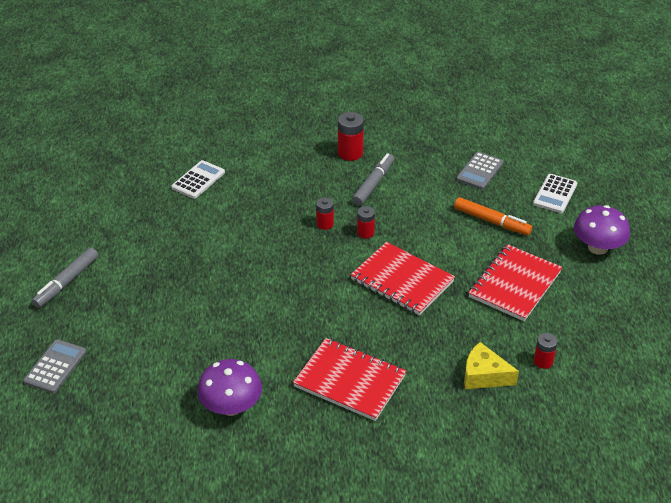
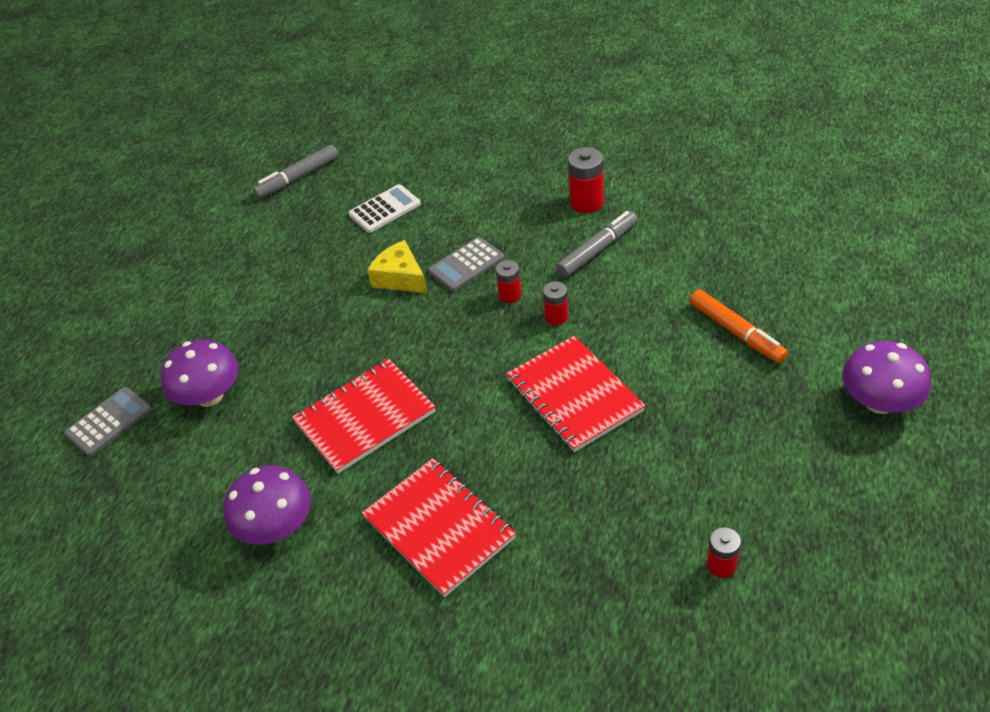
camera: 25 degrees right, 5 degrees up
grey marker [32,247,98,308] -> grey marker moved to [253,144,338,198]
grey calculator [456,152,503,189] -> grey calculator moved to [428,237,504,292]
yellow cheese [464,342,519,389] -> yellow cheese moved to [367,240,427,293]
red notebook [469,244,562,321] -> red notebook moved to [292,358,436,474]
white calculator [533,174,578,213] -> none
none -> purple mushroom [161,339,238,407]

